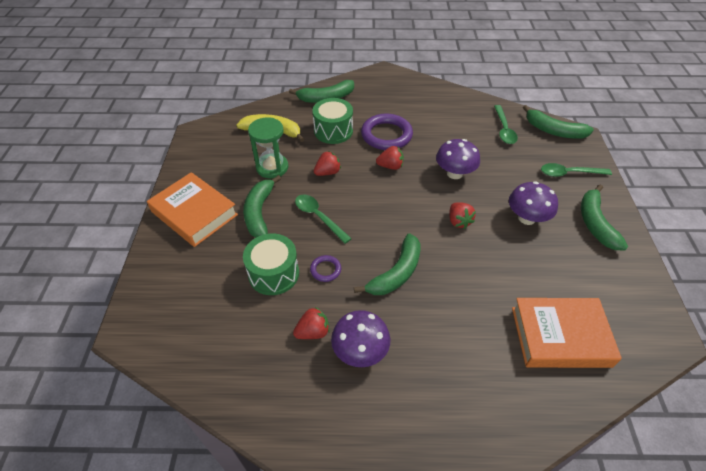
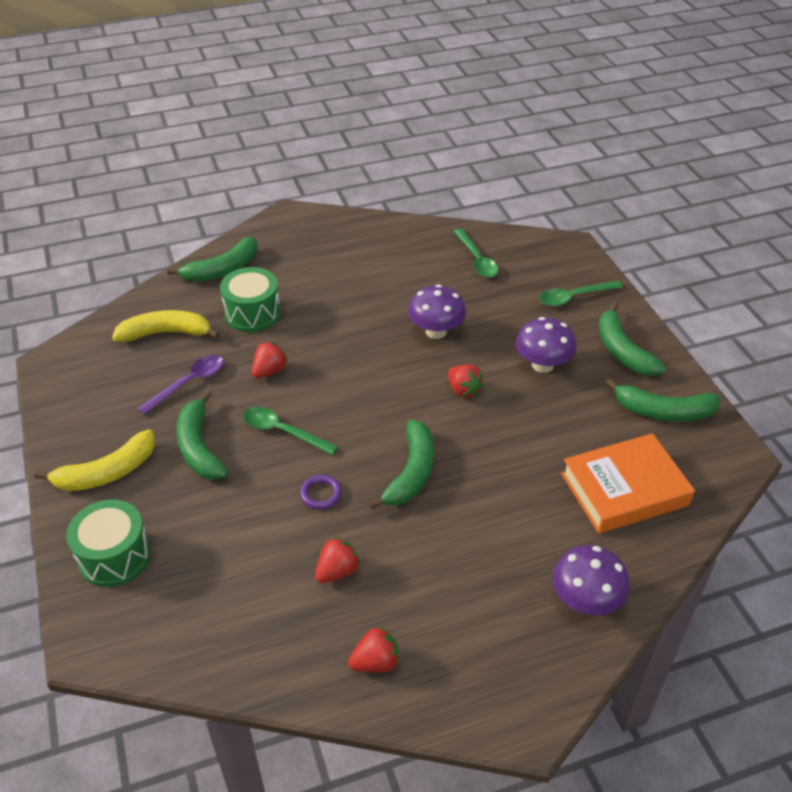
camera: 20 degrees left, 5 degrees down
orange book [147,172,238,247] -> yellow banana [34,430,155,491]
green drum [243,234,299,295] -> green drum moved to [66,499,151,587]
green hourglass [248,117,288,179] -> purple spoon [137,355,224,415]
purple mushroom [331,310,390,367] -> purple mushroom moved to [553,545,629,615]
purple ring [361,114,413,150] -> none
red strawberry [376,146,404,170] -> red strawberry moved to [348,626,399,672]
green banana [523,105,594,139] -> green banana moved to [605,378,721,422]

